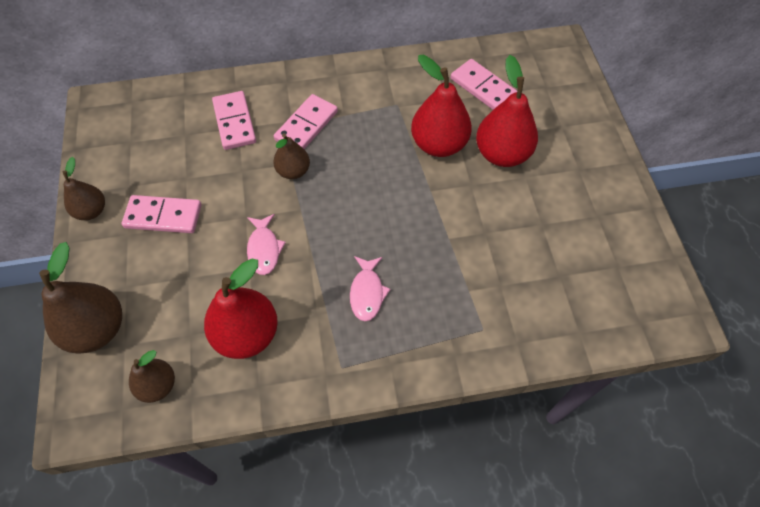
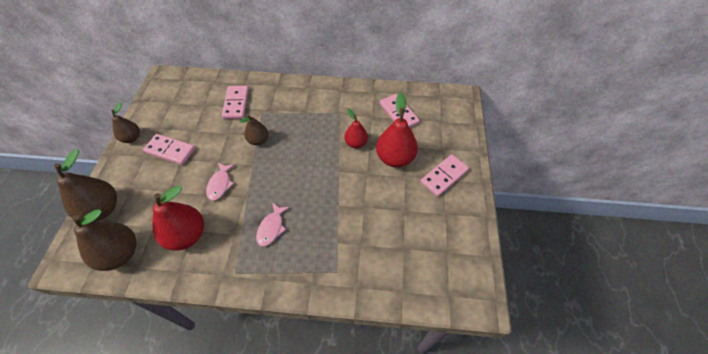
camera: 15 degrees right, 5 degrees down
brown pear [129,350,175,403] -> brown pear [72,209,136,271], size x1.68
pink domino [274,94,338,149] -> pink domino moved to [420,154,469,197]
red pear [411,55,472,157] -> red pear [344,109,368,148], size x0.59

